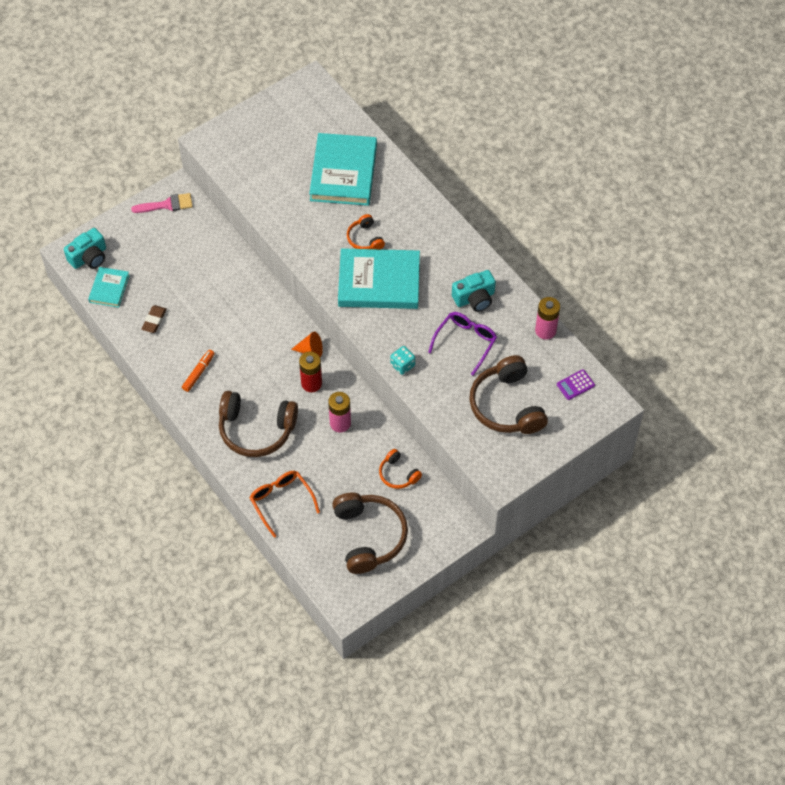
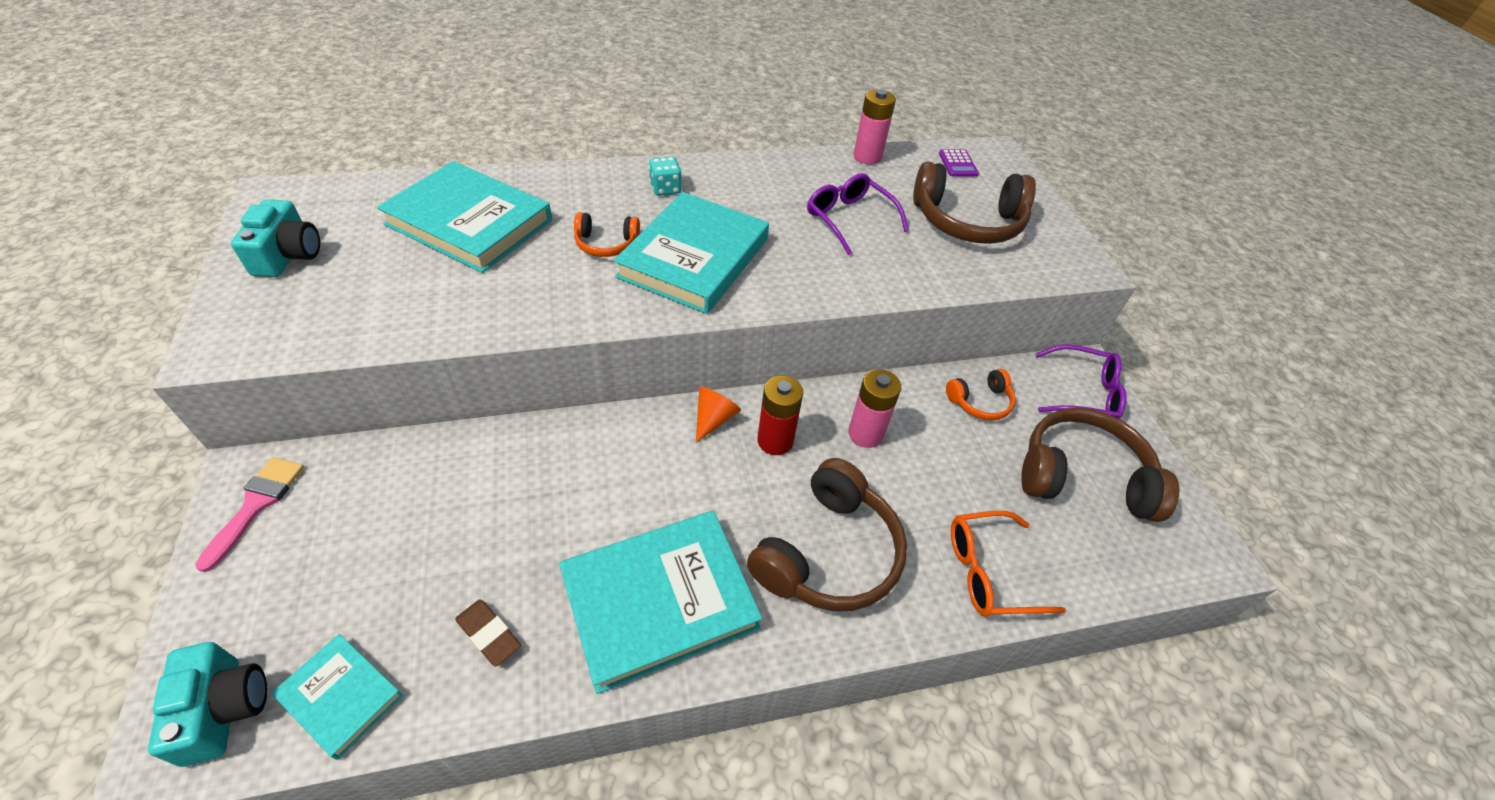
camera: 70 degrees left, 10 degrees down
orange marker [182,350,215,392] -> turquoise book [559,511,762,694]
turquoise dice [391,346,415,375] -> turquoise dice moved to [649,157,682,196]
turquoise camera [452,270,496,312] -> turquoise camera moved to [231,199,320,277]
none -> purple glasses [1036,344,1127,419]

